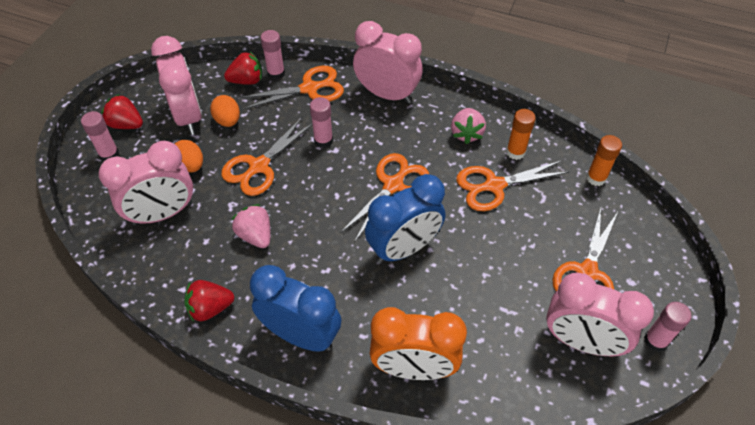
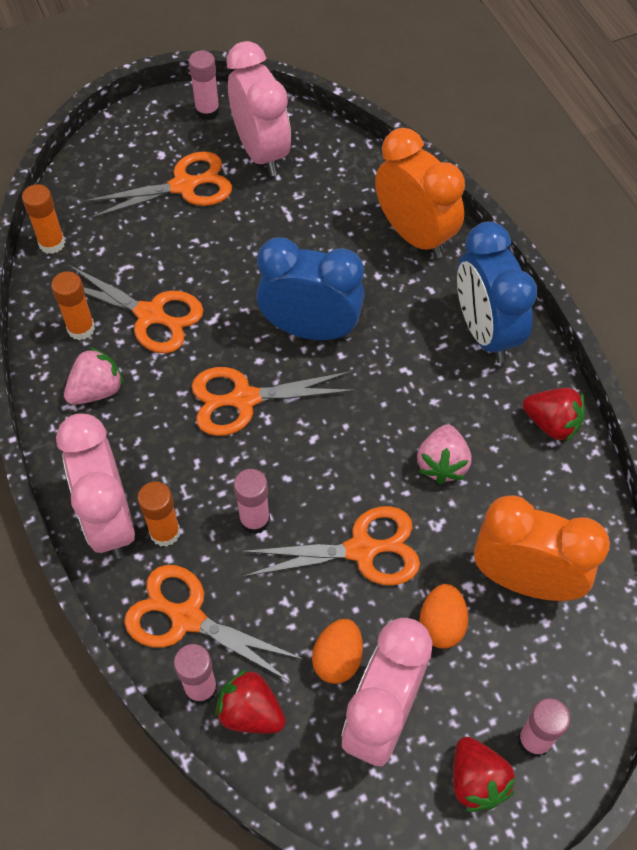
camera: 135 degrees left, 5 degrees up
pink clock [98,141,193,225] -> orange clock [474,495,610,601]
none -> orange glue stick [137,481,181,547]

